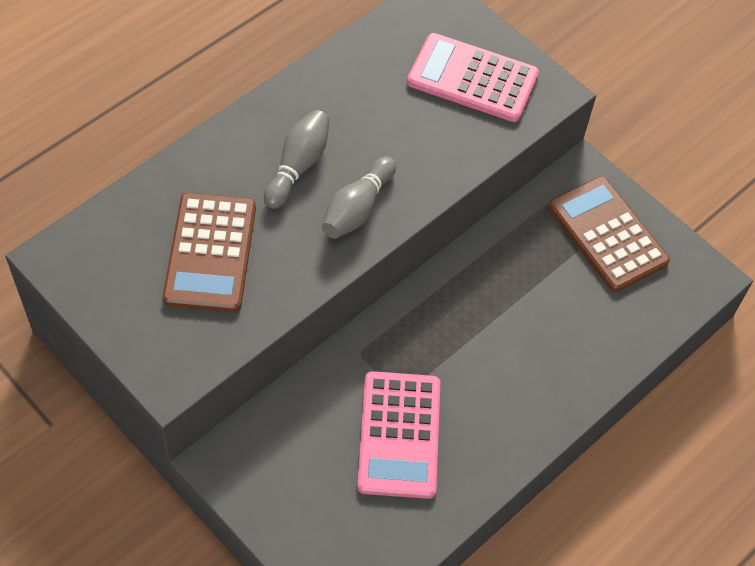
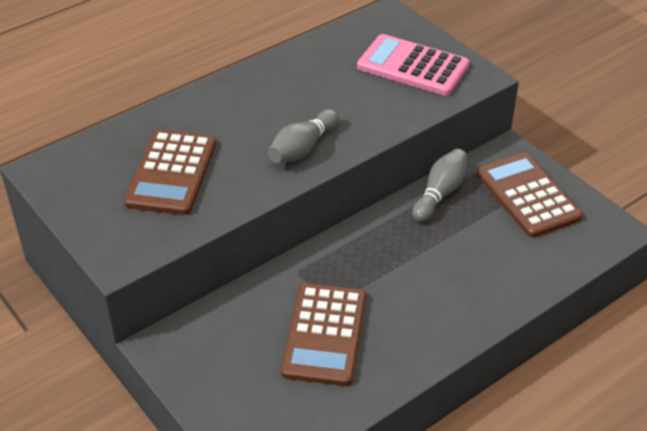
camera: 10 degrees right, 15 degrees down
grey bowling pin [264,110,330,209] -> grey bowling pin moved to [412,149,467,222]
pink calculator [357,371,440,499] -> brown calculator [281,283,366,386]

